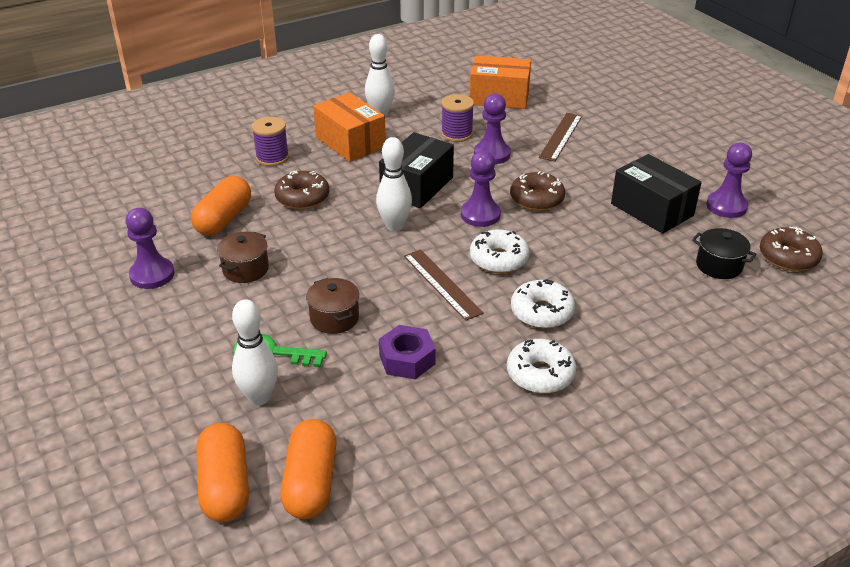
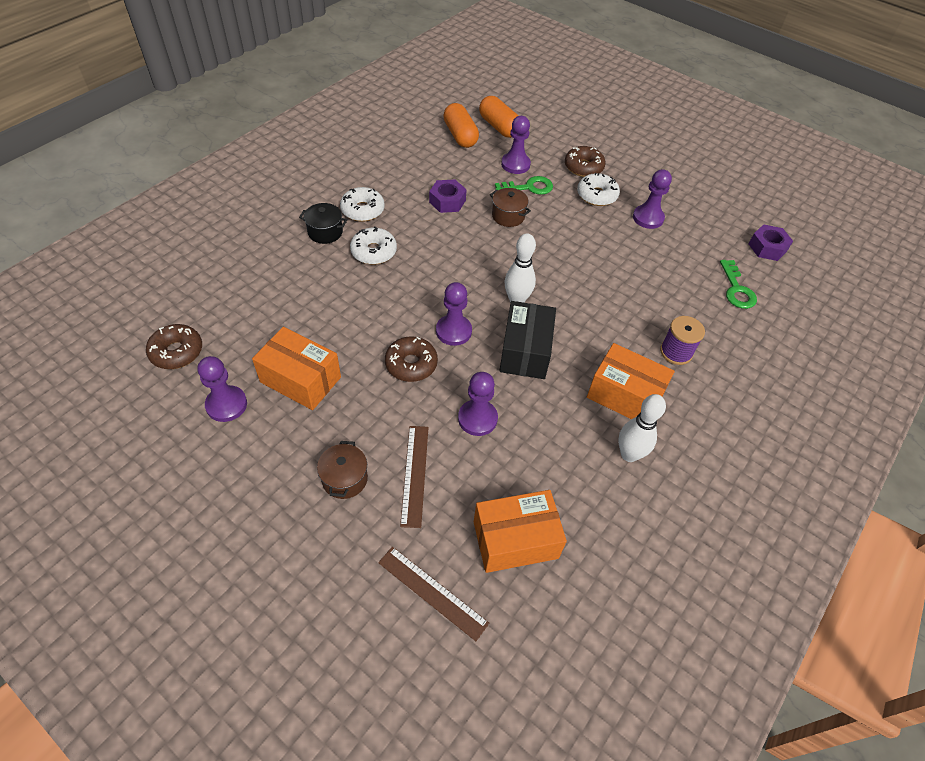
camera: 155 degrees right, 15 degrees up
orange capsule [191,176,251,236] -> none
brown pot [217,232,269,283] -> brown pot moved to [317,441,368,499]
white bowling pin [232,299,278,405] -> purple pawn [501,116,531,174]
brown donut [274,171,329,209] -> brown donut moved to [565,146,606,177]
brown ruler [404,250,484,321] -> brown ruler moved to [378,547,489,641]
purple spool [441,94,474,142] -> none
white donut [470,229,529,273] -> white donut moved to [577,173,620,206]
black box [611,154,702,234] -> orange box [252,327,341,410]
black pot [692,228,757,279] -> black pot moved to [299,203,347,244]
none -> green key [720,260,757,309]
none -> purple nut [749,224,793,261]

